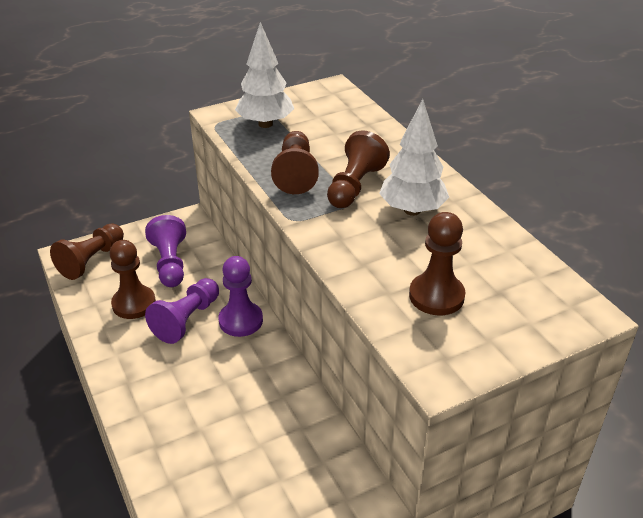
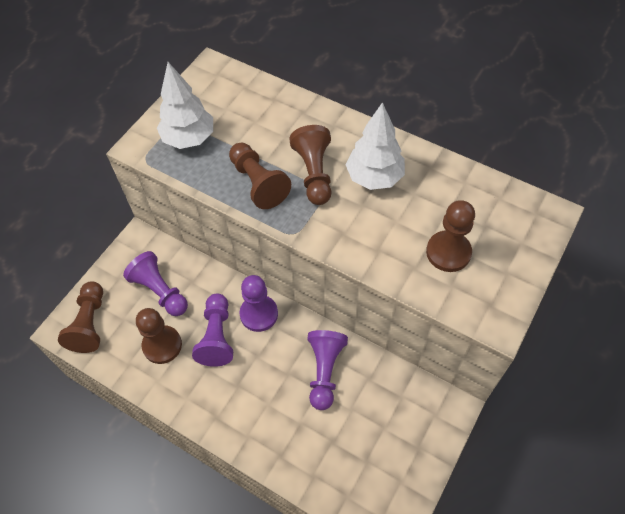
camera: 30 degrees left, 20 degrees up
none -> purple pawn [307,330,348,410]

